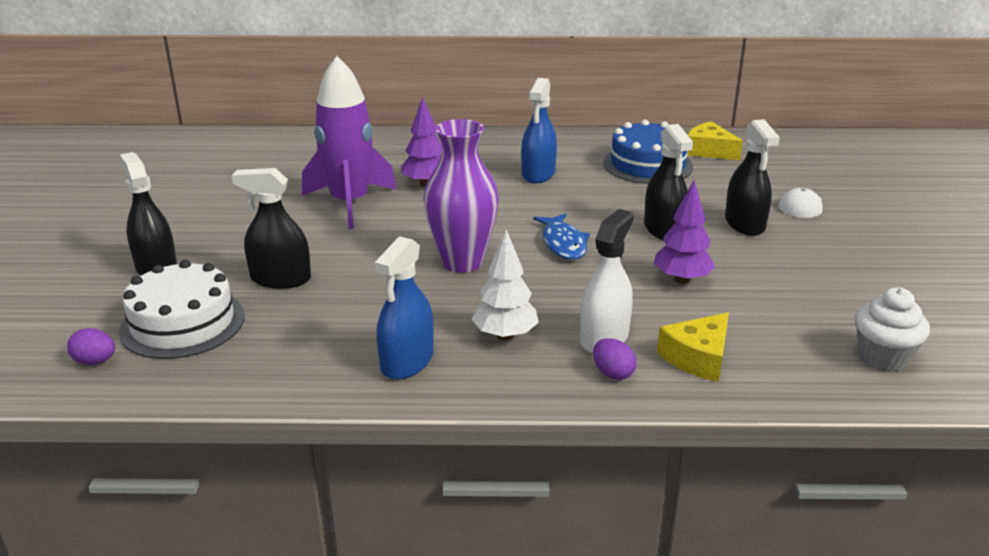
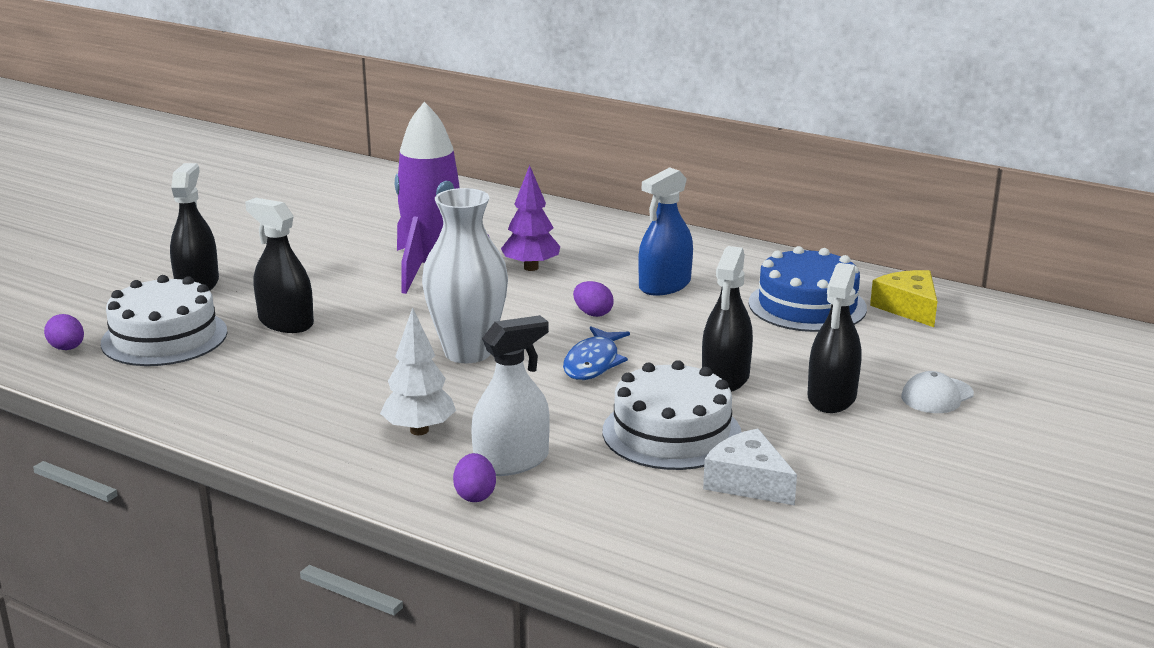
camera: 30 degrees right, 5 degrees down
blue spray bottle [374,236,434,380] -> none
purple vase [423,119,499,273] -> white vase [422,188,508,363]
purple tree [654,181,716,284] -> white cake [603,360,742,470]
yellow cheese [657,313,729,382] -> none
white cupcake [855,287,930,371] -> none
none -> purple egg [573,281,614,317]
none -> white cheese [703,429,797,505]

